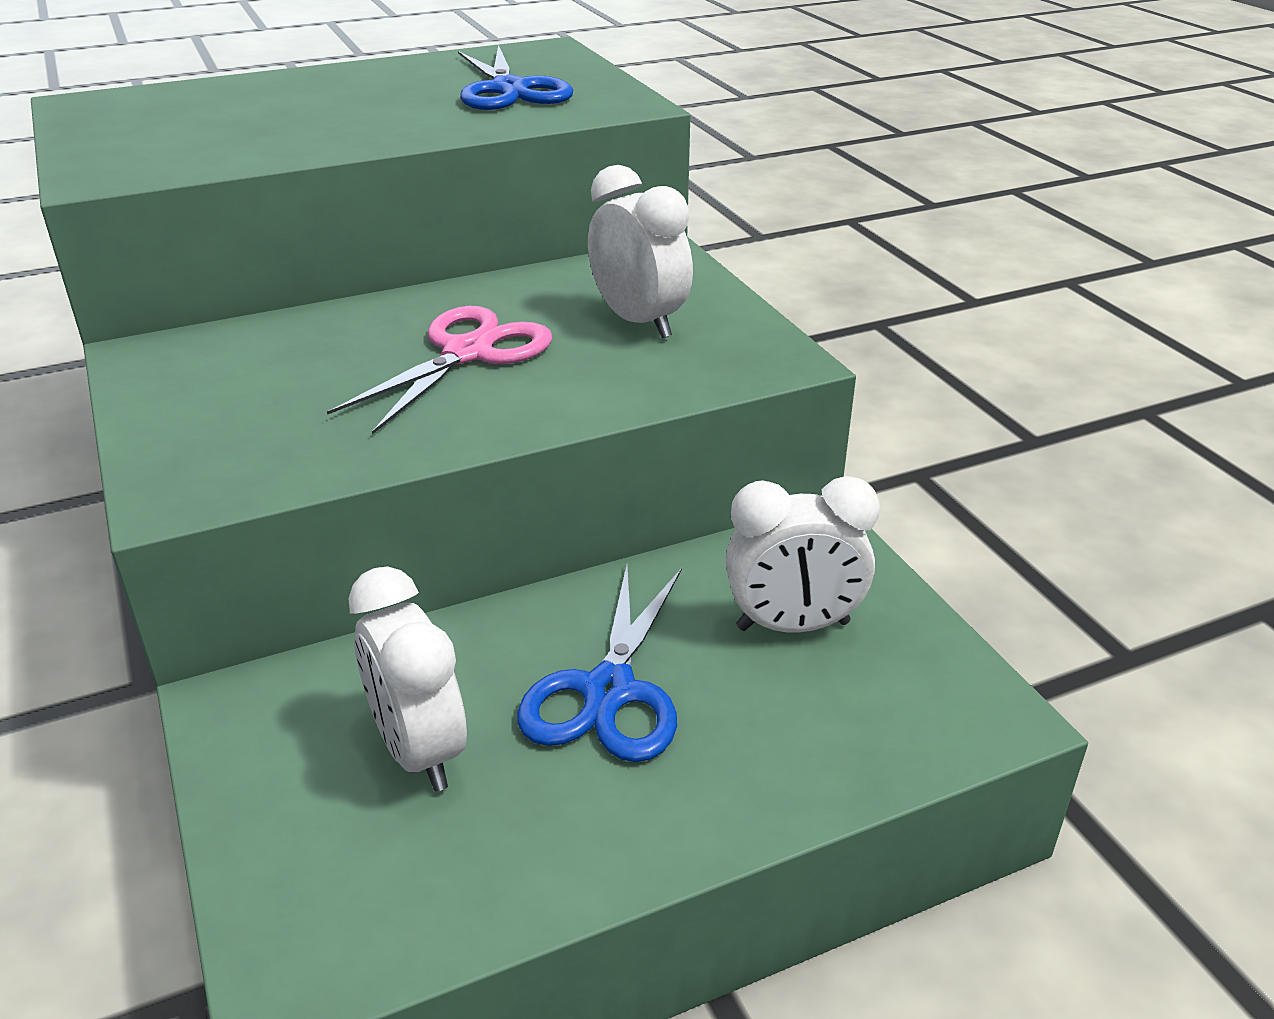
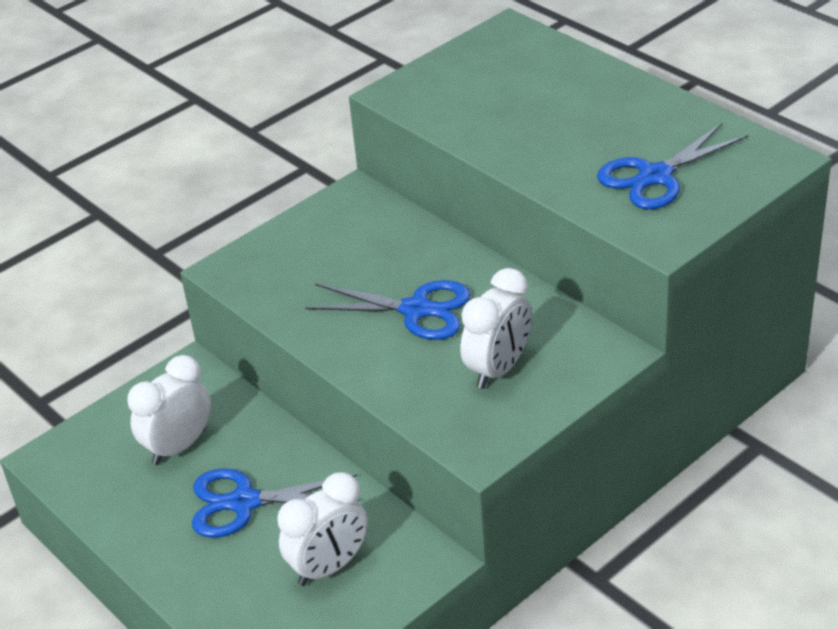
camera: 75 degrees right, 5 degrees up
pink scissors [327,306,552,434] -> blue scissors [305,280,471,340]
white clock [725,476,880,633] -> white clock turned 105 degrees counterclockwise [277,472,368,586]

